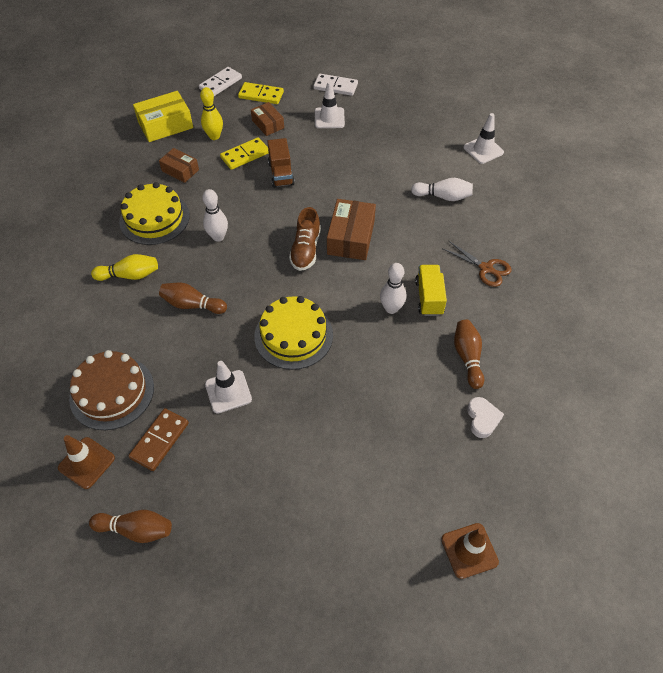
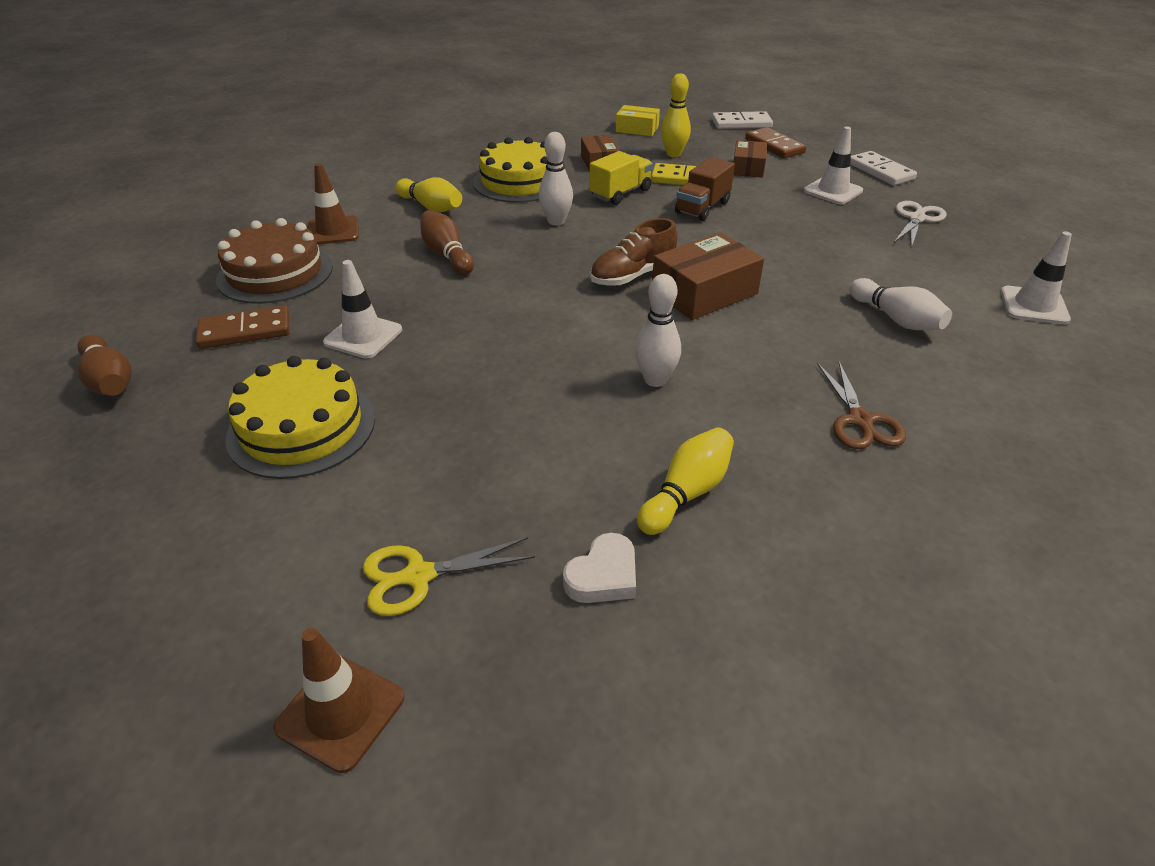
camera: 45 degrees right, 15 degrees down
brown traffic cone [58,435,115,489] -> brown traffic cone moved to [308,163,359,245]
yellow box [133,91,193,142] -> yellow box [616,105,660,136], size x0.62
yellow domino [238,82,284,104] -> brown domino [745,127,807,158]
yellow cake [254,296,333,370] -> yellow cake moved to [225,356,375,479]
yellow truck [415,265,447,316] -> yellow truck moved to [590,151,653,205]
brown bowling pin [454,320,484,389] -> yellow bowling pin [637,427,734,535]
none -> yellow scissors [363,537,535,616]
none -> white scissors [894,201,947,248]

